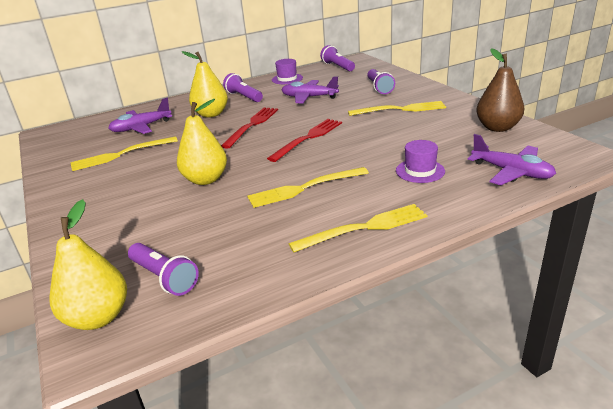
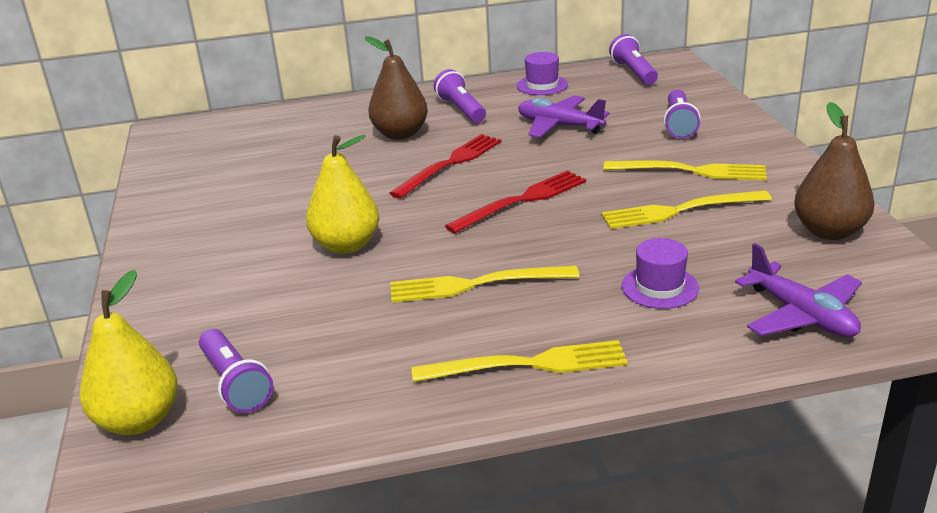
camera: 15 degrees right, 0 degrees up
yellow fork [70,136,178,171] -> yellow fork moved to [601,190,772,229]
purple plane [108,98,172,134] -> none
yellow pear [182,51,228,117] -> brown pear [365,36,428,140]

